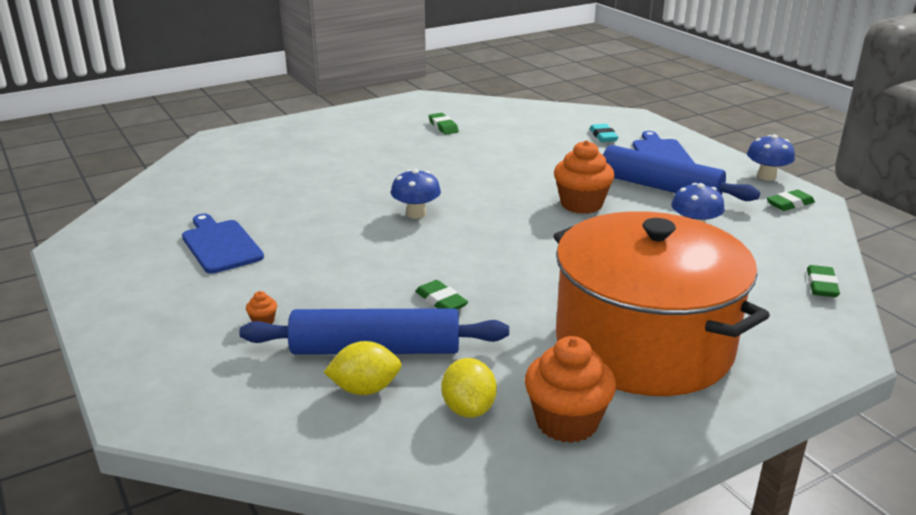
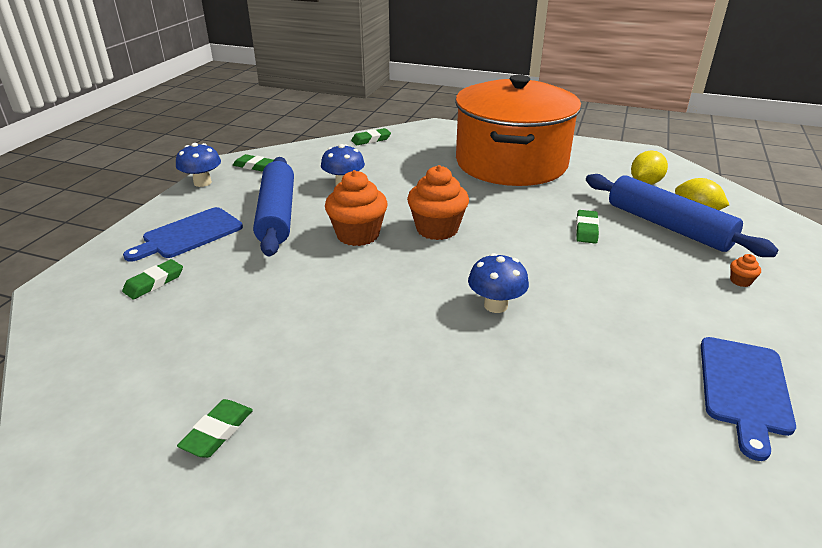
camera: 130 degrees left, 5 degrees up
orange cupcake [525,336,616,443] -> orange cupcake moved to [407,165,469,240]
turquoise eraser [590,124,618,142] -> green eraser [122,259,183,300]

